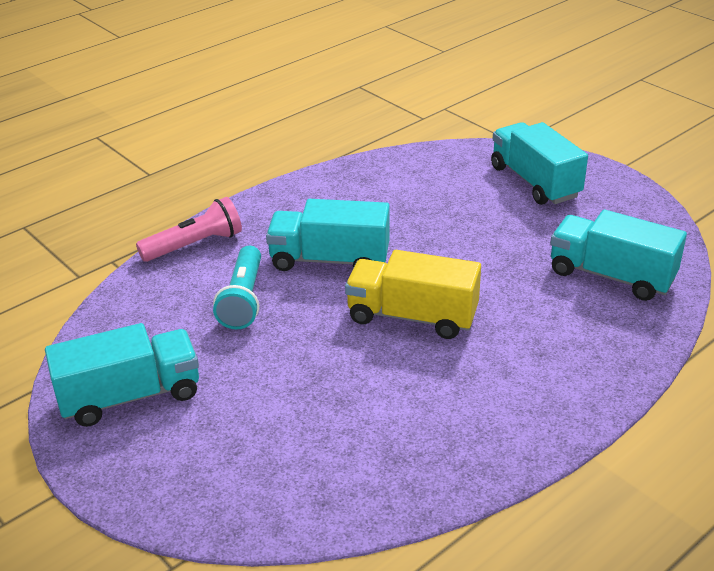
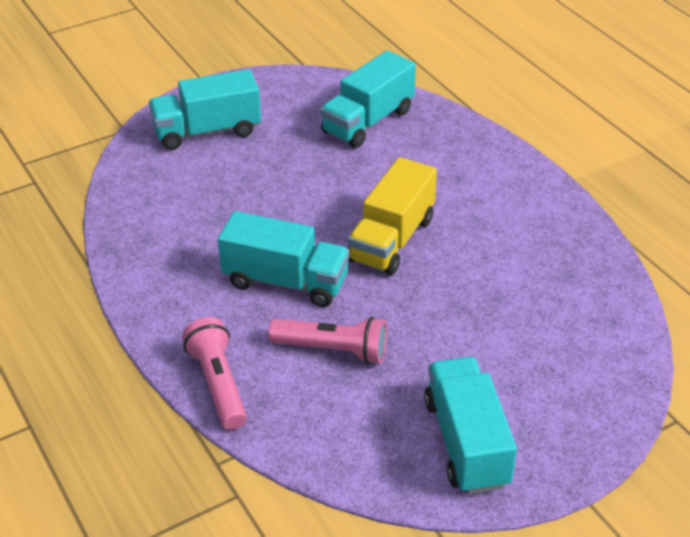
camera: 80 degrees left, 5 degrees up
turquoise flashlight [213,246,261,329] -> pink flashlight [268,317,387,364]
turquoise truck [266,199,390,271] -> turquoise truck turned 90 degrees counterclockwise [218,211,350,307]

